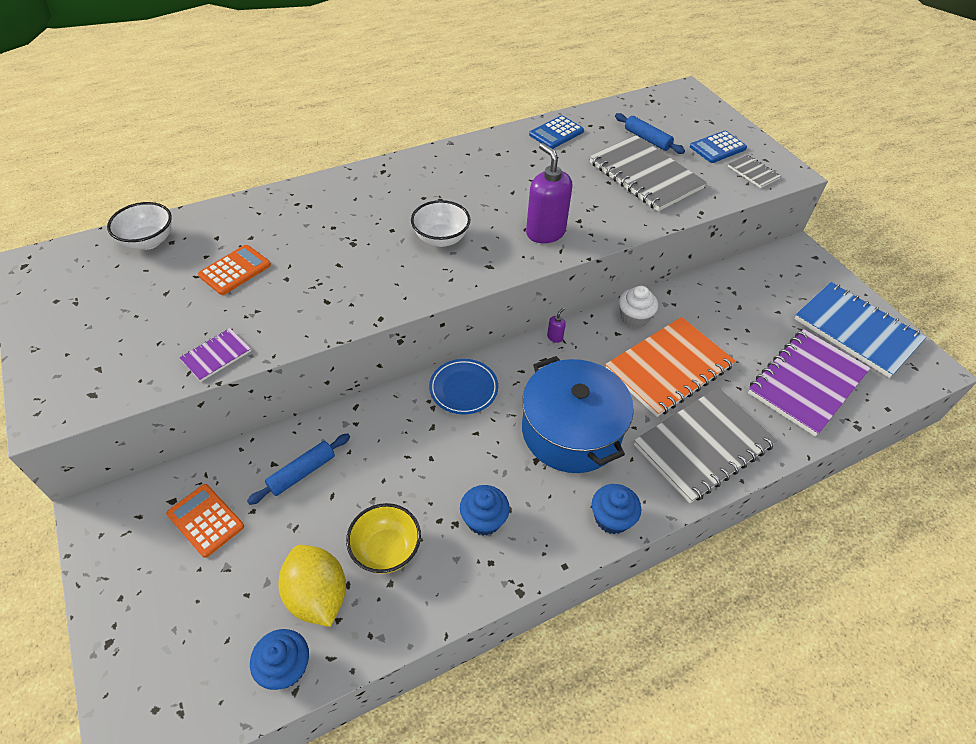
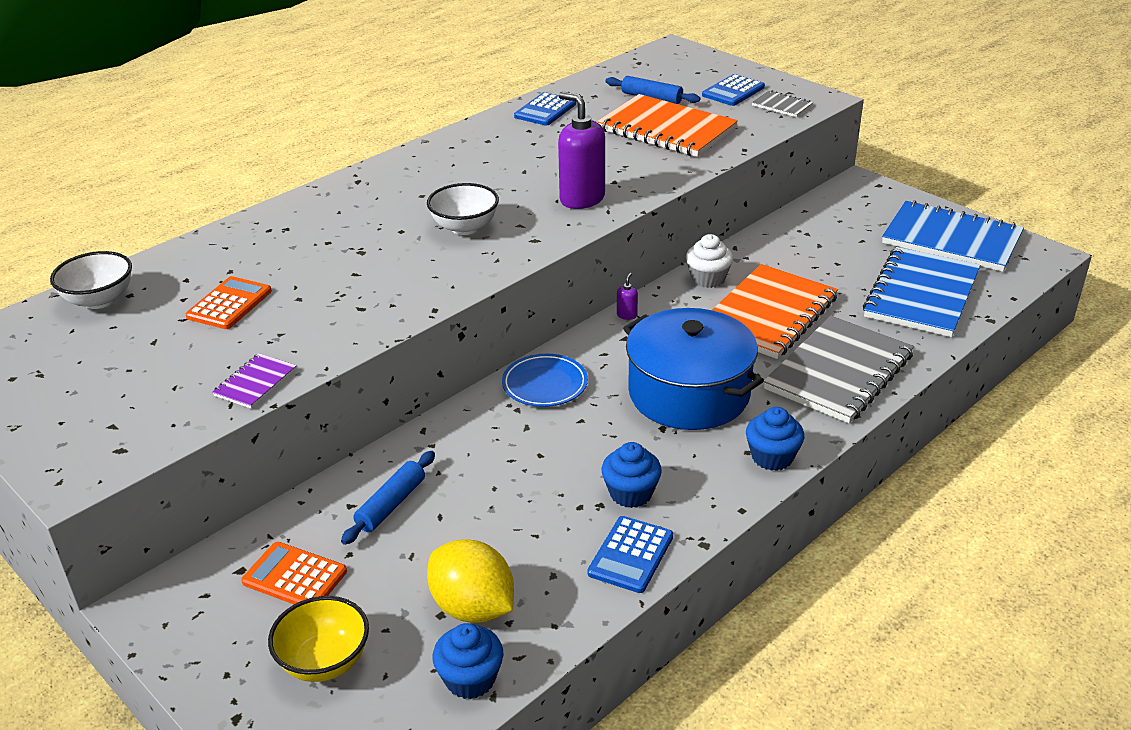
camera: 15 degrees left, 15 degrees down
yellow bowl [346,503,421,574] -> yellow bowl moved to [268,596,369,682]
grey notebook [590,135,707,212] -> orange notebook [597,94,738,157]
purple notebook [748,329,870,437] -> blue notebook [863,247,980,337]
none -> blue calculator [588,516,673,593]

